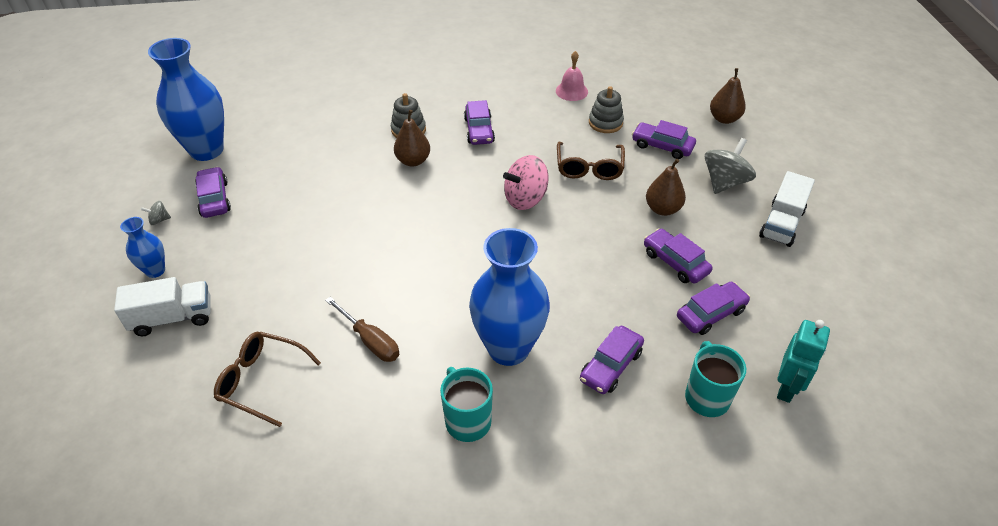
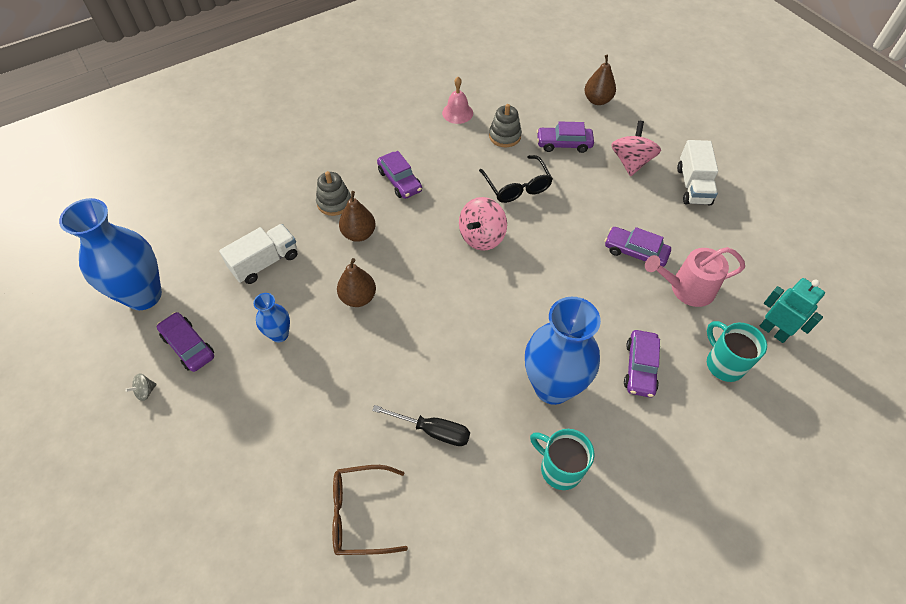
camera: 25 degrees left, 10 degrees up
white truck [114,277,211,336] -> white truck moved to [219,224,297,284]
blue vase [120,217,165,278] -> blue vase moved to [253,293,290,343]
brown screwdriver [325,297,399,362] -> black screwdriver [372,405,470,446]
brown glasses [557,142,625,180] -> black glasses [479,155,553,203]
brown pear [646,159,686,216] -> brown pear moved to [337,258,376,307]
purple car [677,282,750,335] -> pink watering can [645,247,745,307]
grey spinning top [705,138,756,194] -> pink spinning top [611,121,661,176]
turquoise robot [777,320,830,403] -> turquoise robot turned 45 degrees counterclockwise [759,278,825,343]

